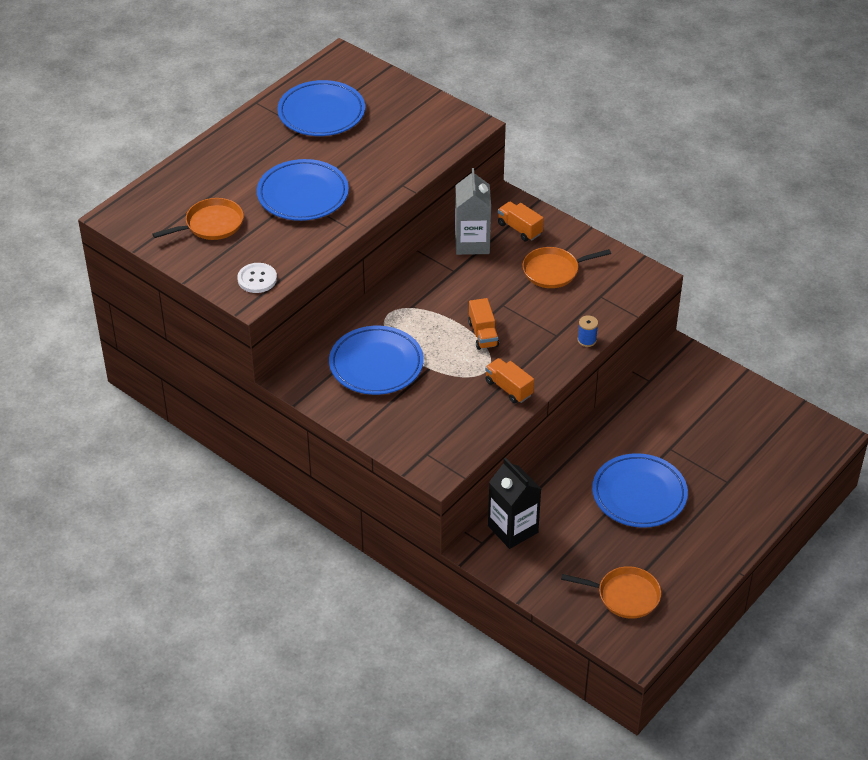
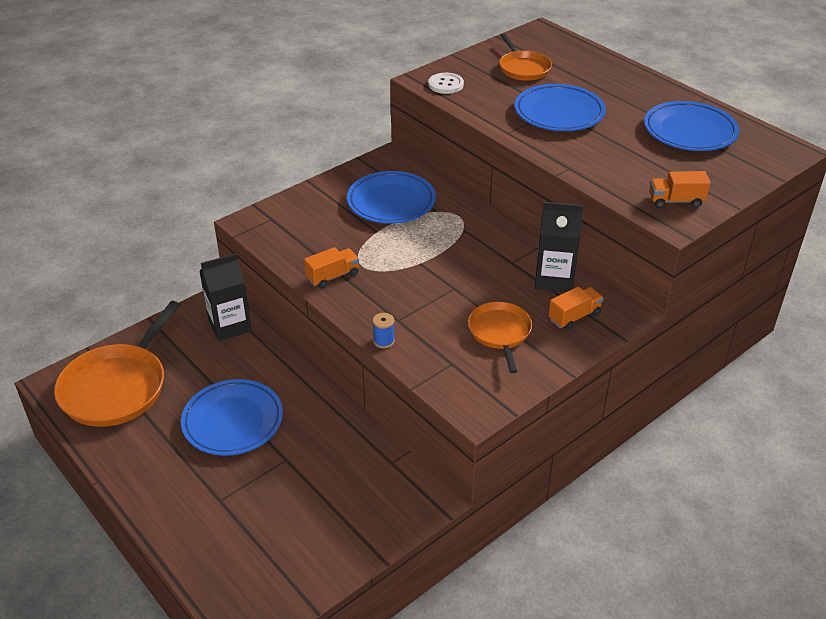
camera: 100 degrees right, 5 degrees down
grey carton [455,168,491,255] -> black carton [535,202,583,292]
orange truck [468,298,499,350] -> orange truck moved to [649,171,710,208]
orange pan [561,566,661,619] -> orange pan [54,301,180,427], size x1.75

